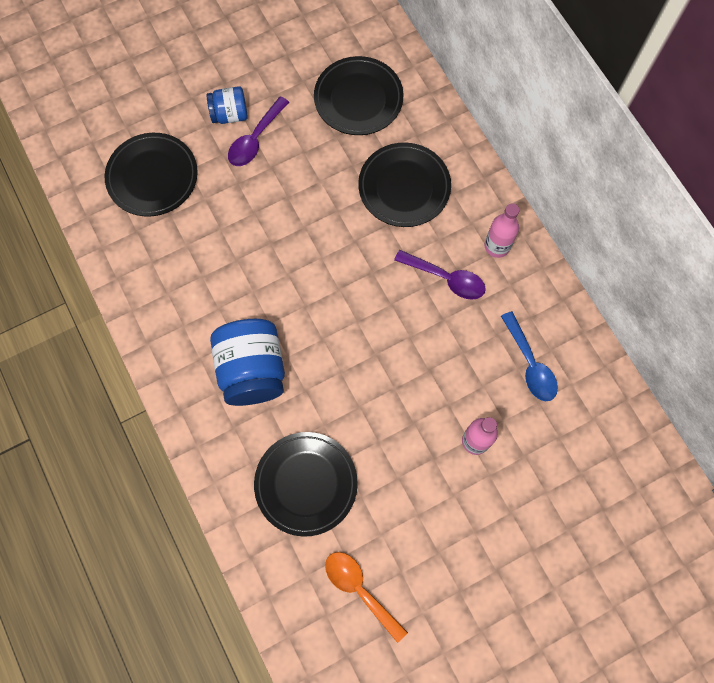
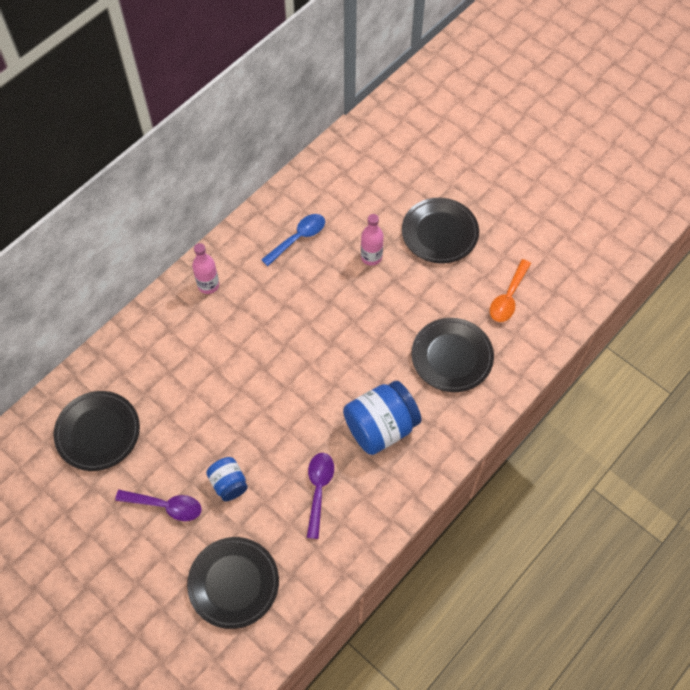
camera: 110 degrees left, 10 degrees down
blue jar [206,86,248,124] -> blue jar moved to [206,457,248,501]
black plate [358,143,451,227] -> black plate moved to [402,198,479,264]
purple spoon [394,250,486,300] -> purple spoon moved to [307,453,334,539]

